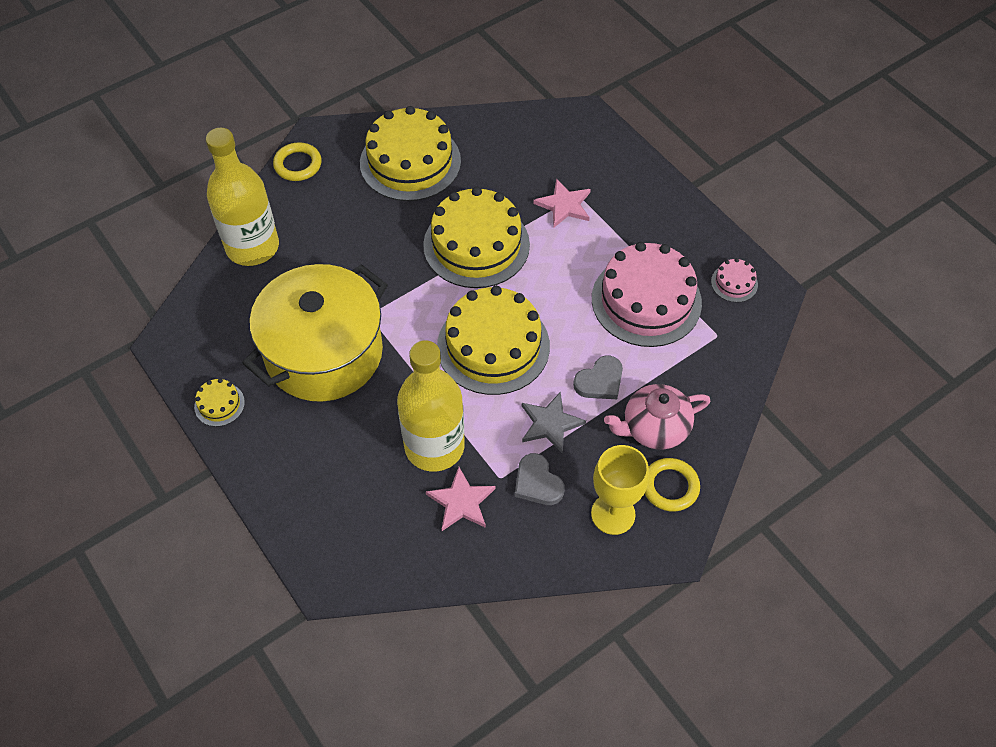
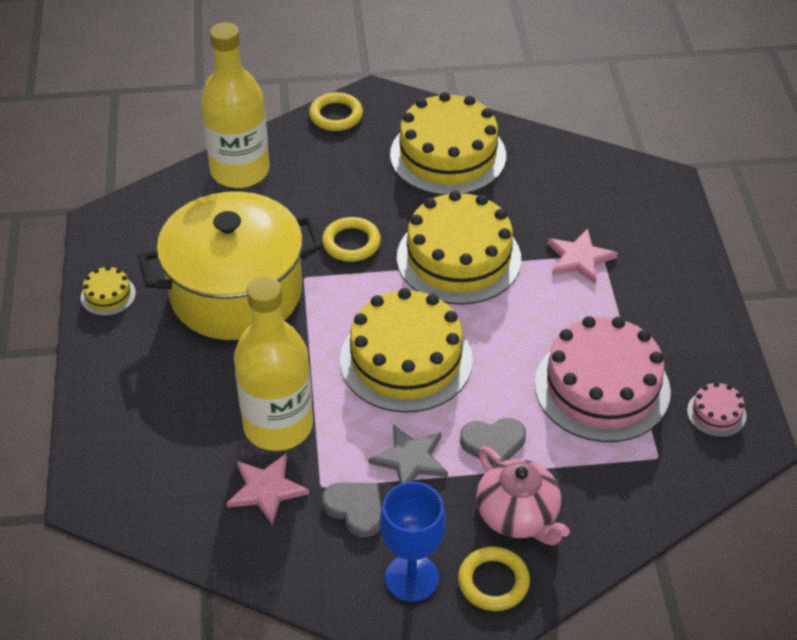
camera: 30 degrees right, 10 degrees down
grey heart [515,453,564,505] -> grey heart turned 135 degrees clockwise [322,482,381,537]
yellow goblet [591,445,649,535] -> blue goblet [380,482,446,602]
pink teapot [604,384,710,450] -> pink teapot turned 135 degrees counterclockwise [476,446,570,545]
none -> yellow ring [322,217,381,262]

